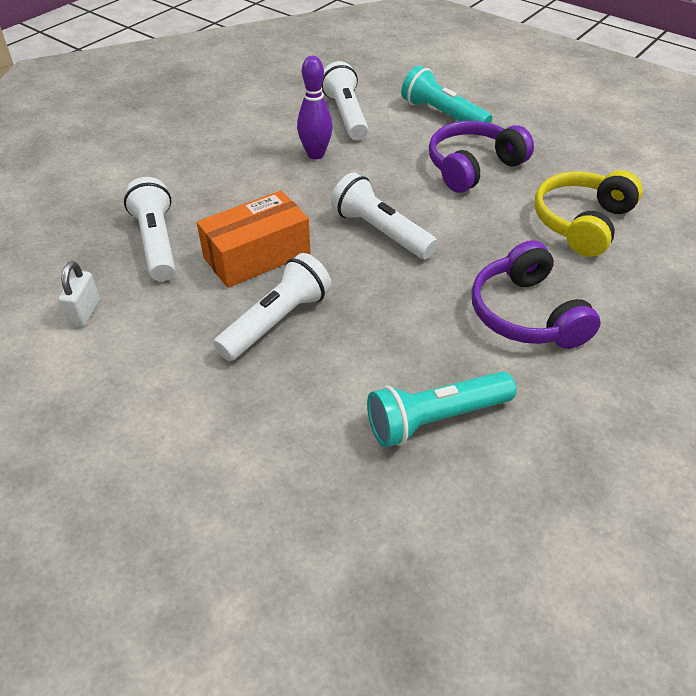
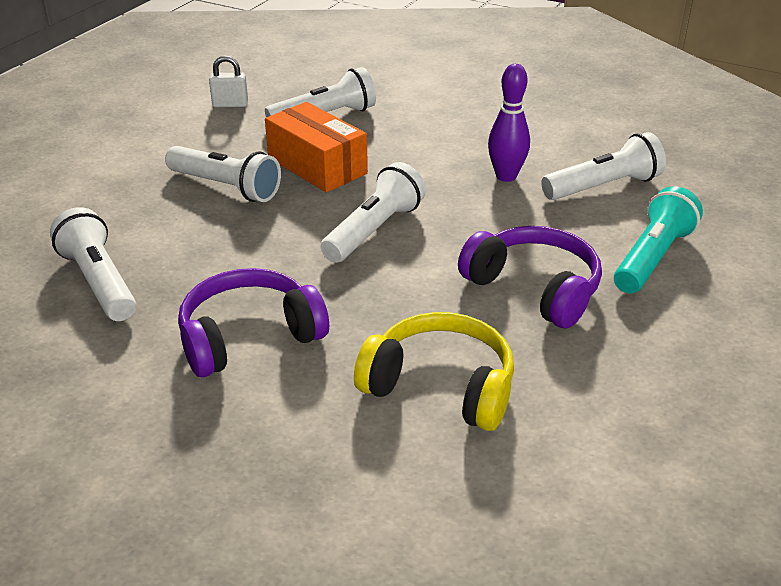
camera: 80 degrees right, 10 degrees down
turquoise flashlight [367,372,516,447] -> white flashlight [50,207,136,321]

